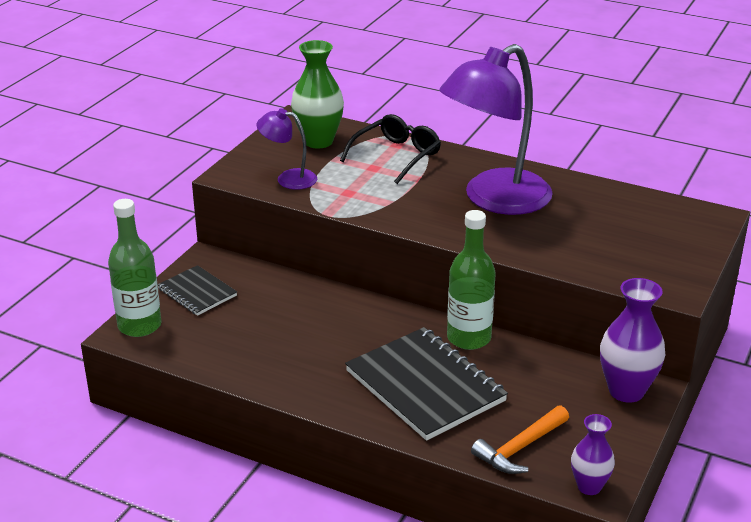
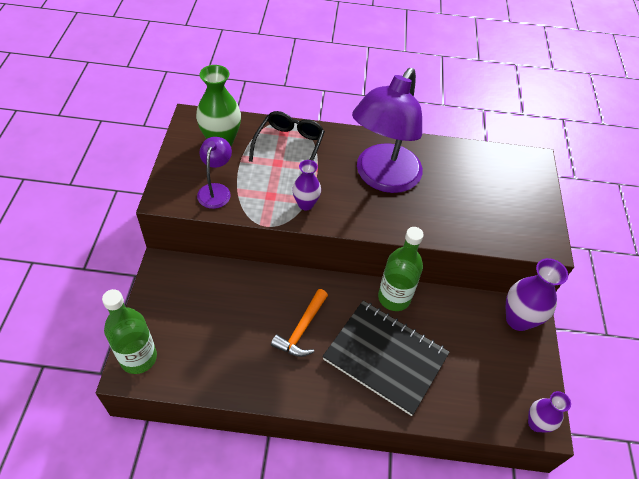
camera: 25 degrees left, 20 degrees up
black notebook [158,265,237,316] -> none
purple lamp [256,108,317,190] -> purple lamp turned 105 degrees clockwise [197,137,232,209]
orange hammer [471,406,569,474] -> orange hammer moved to [271,289,328,357]
none -> purple vase [292,160,321,211]

